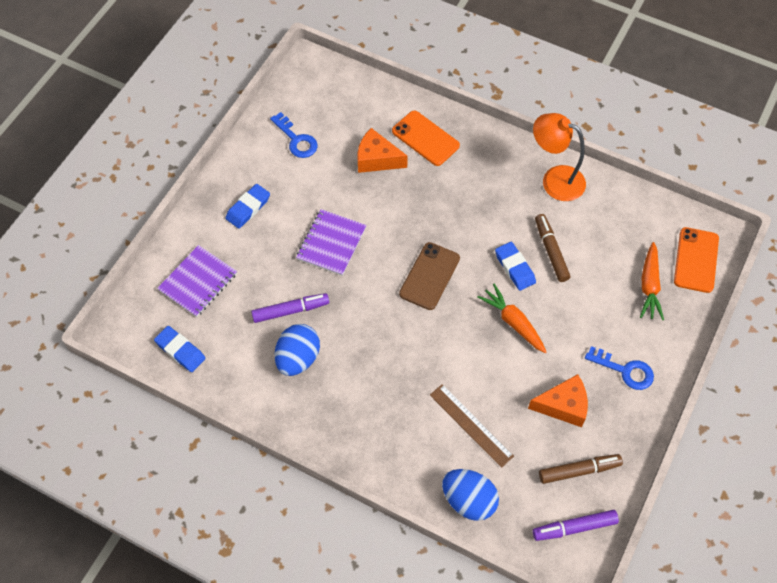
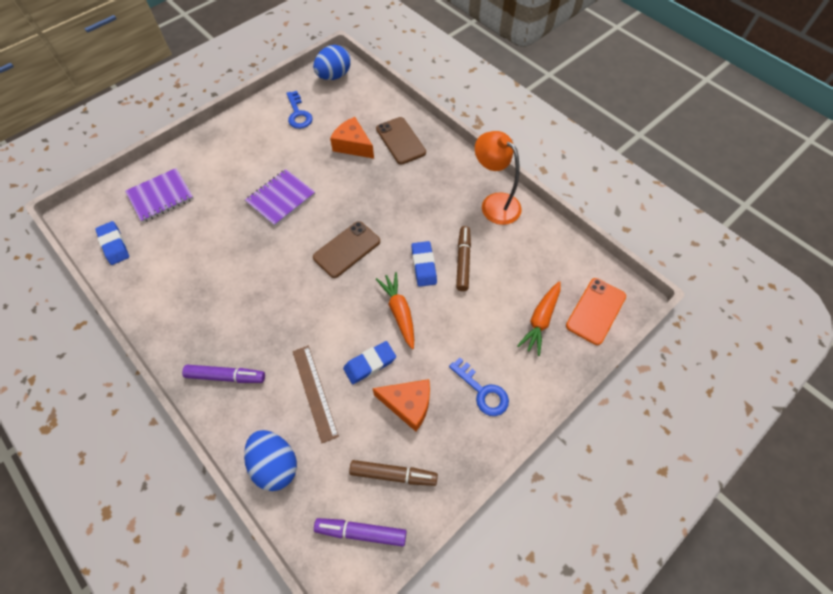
camera: 20 degrees right, 0 degrees up
blue eraser [226,184,270,229] -> blue eraser moved to [343,341,396,384]
purple marker [251,293,329,323] -> purple marker moved to [182,365,265,383]
blue egg [275,324,320,376] -> blue egg moved to [313,45,351,80]
orange phone [392,111,460,166] -> brown phone [376,117,426,165]

